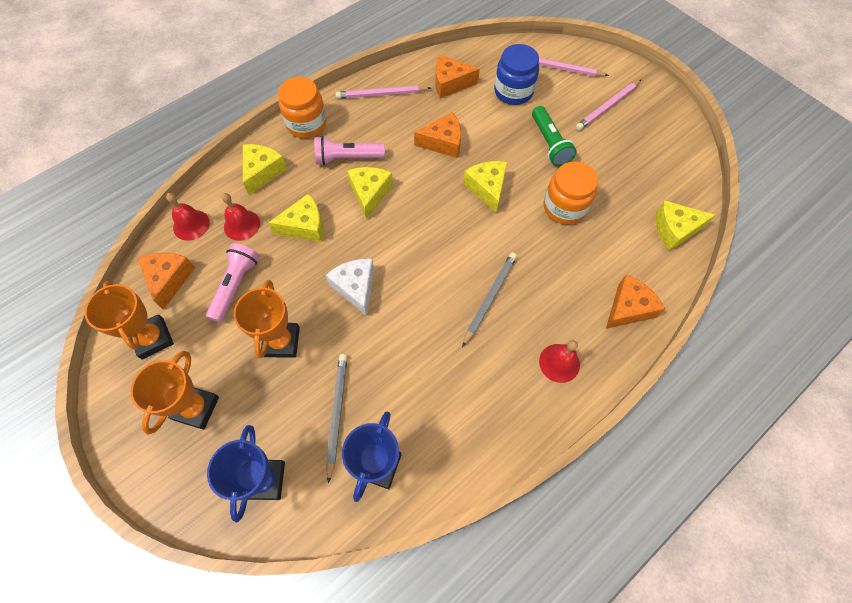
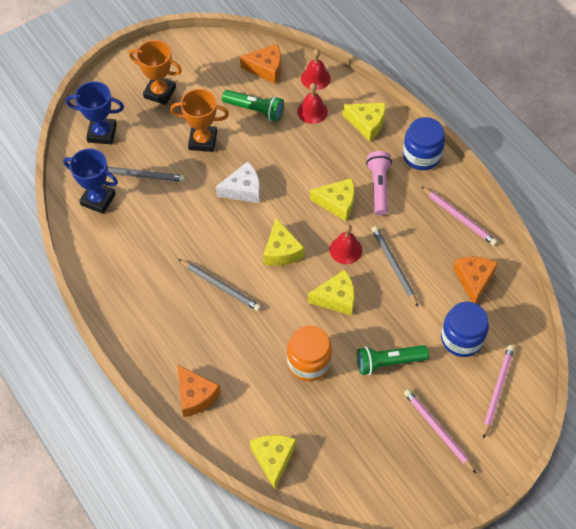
camera: 95 degrees right, 5 degrees down
orange trophy [85,281,174,360] -> none
pink flashlight [206,243,259,323] -> green flashlight [222,90,284,122]
yellow cheese [268,193,323,242] -> yellow cheese moved to [263,218,304,266]
orange jar [278,77,327,138] -> blue jar [403,117,445,170]
pink pencil [335,85,431,99] -> pink pencil turned 135 degrees clockwise [421,187,498,246]
orange cheese [414,112,461,158] -> grey pencil [372,226,419,308]
red bell [539,340,580,383] -> red bell moved to [330,224,362,264]

